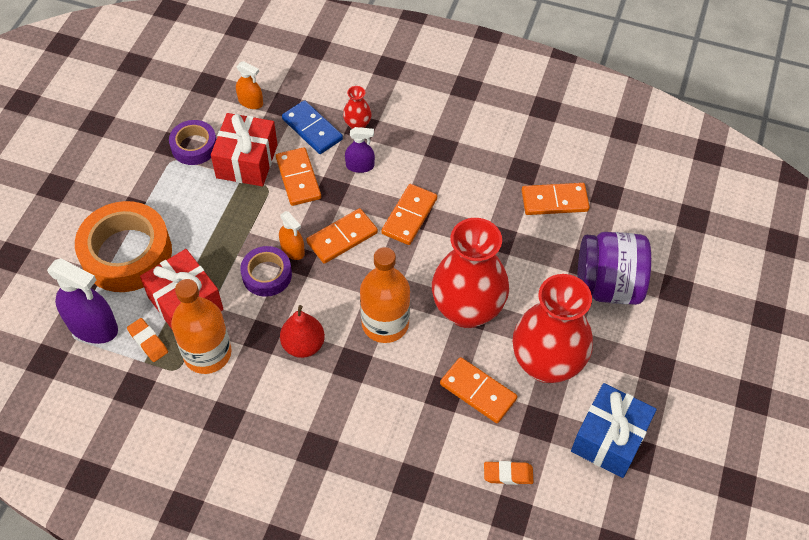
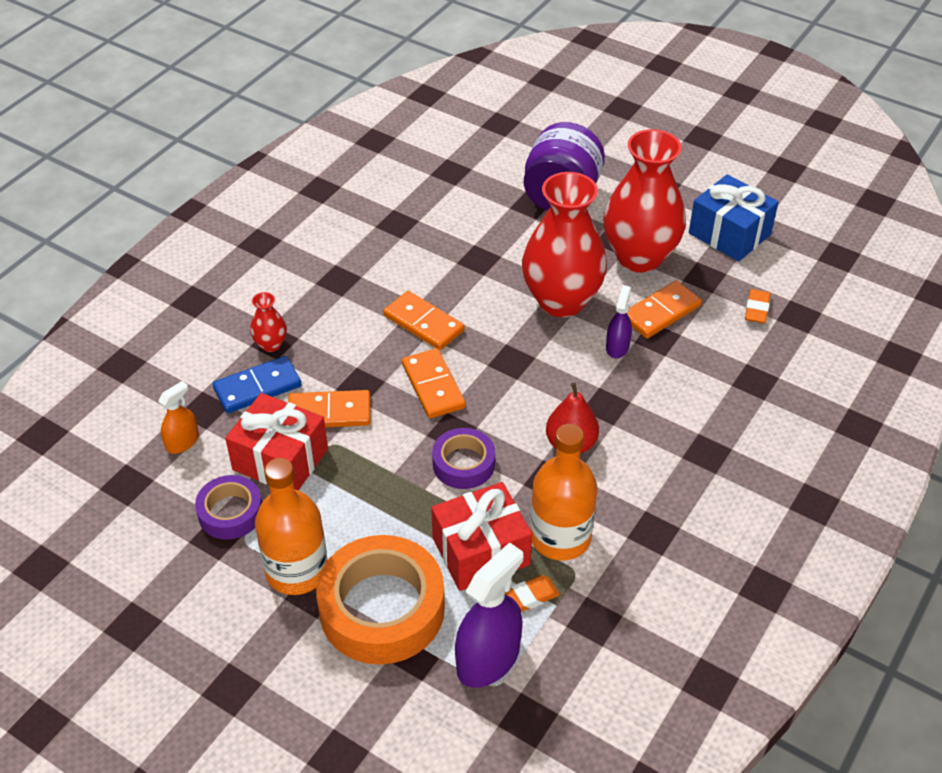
camera: 75 degrees left, 10 degrees down
orange spray bottle [279,211,305,260] -> none
purple spray bottle [345,127,375,173] -> purple spray bottle moved to [606,285,632,359]
orange bottle [360,247,410,343] -> orange bottle moved to [255,458,328,595]
orange domino [522,183,590,215] -> none

